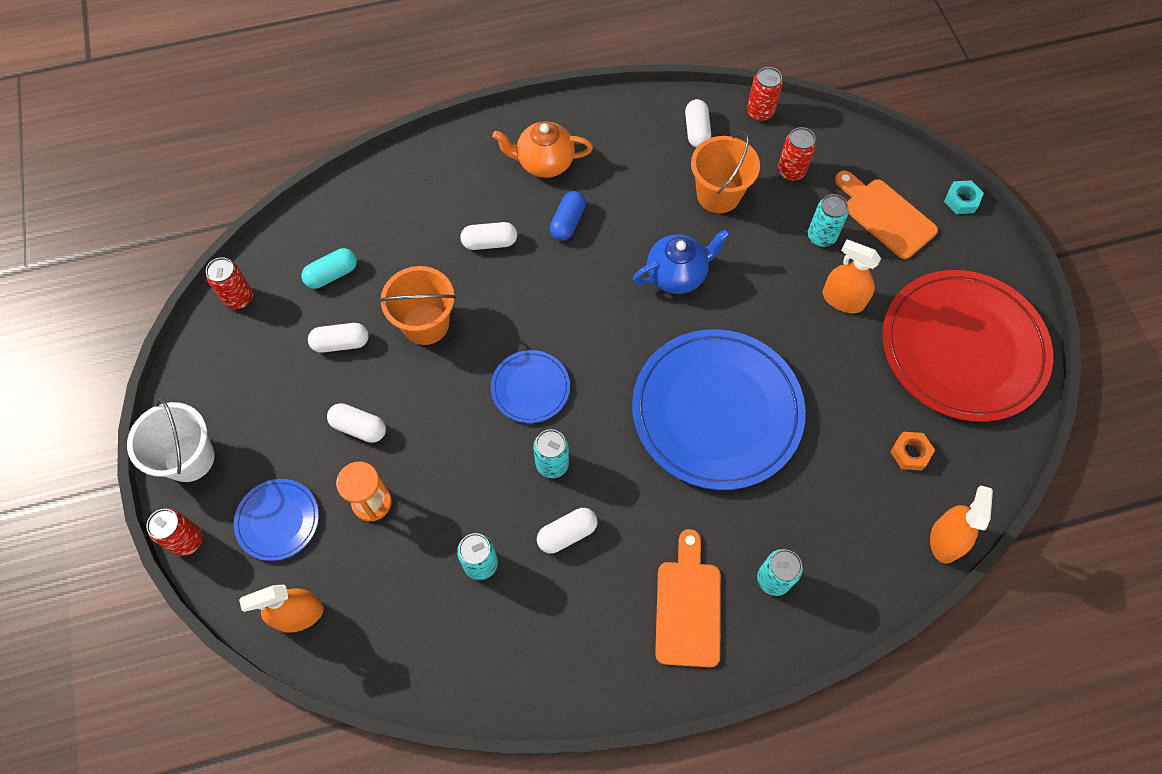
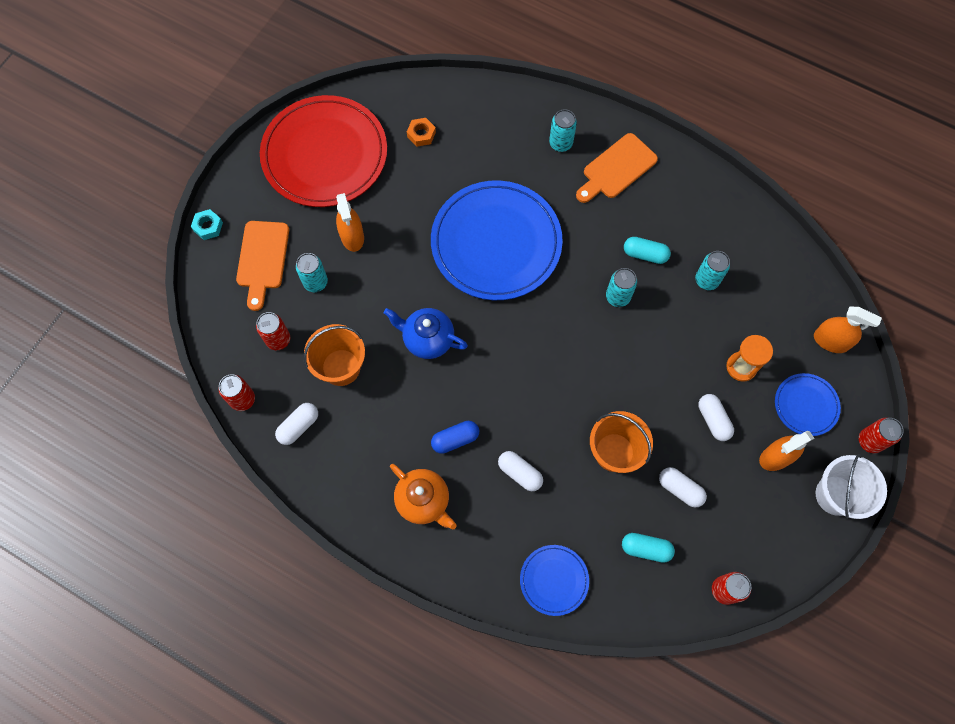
camera: 135 degrees left, 5 degrees up
blue plate [491,350,570,423] -> blue plate moved to [520,545,589,616]
white capsule [537,508,597,554] -> turquoise capsule [624,237,671,264]
orange spray bottle [930,486,993,563] -> orange spray bottle moved to [759,431,814,471]

